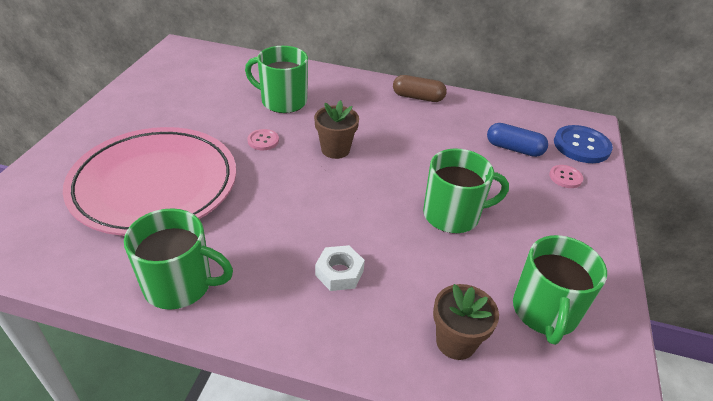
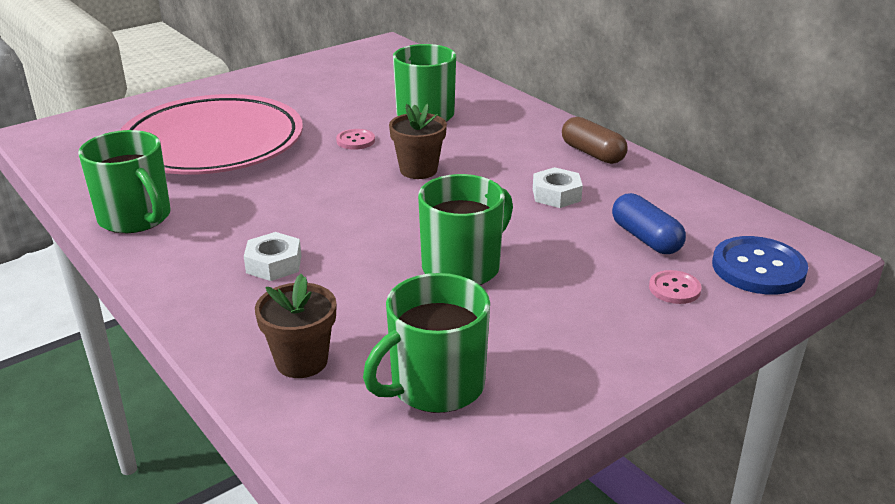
camera: 40 degrees right, 10 degrees down
green mug [423,148,509,233] -> green mug turned 75 degrees counterclockwise [418,174,513,285]
none -> white nut [533,167,583,208]

